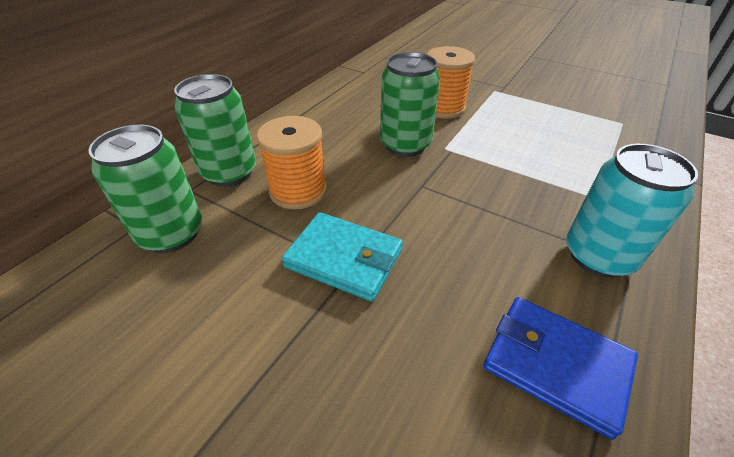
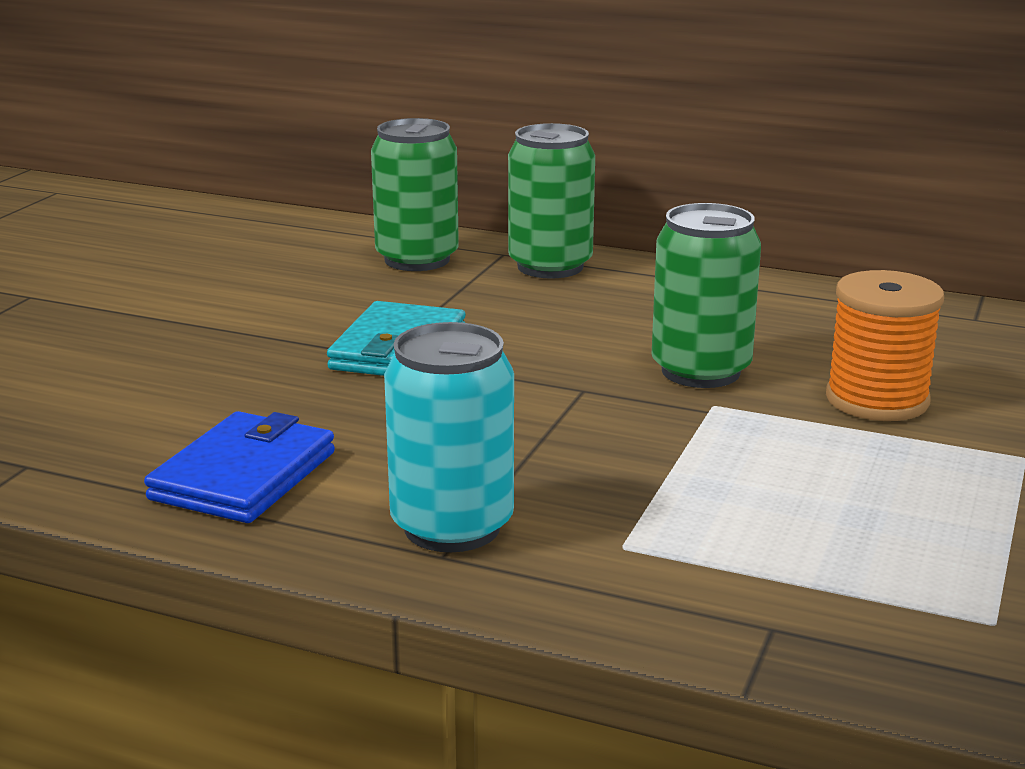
camera: 80 degrees right, 20 degrees down
orange spool [256,116,327,210] -> none

